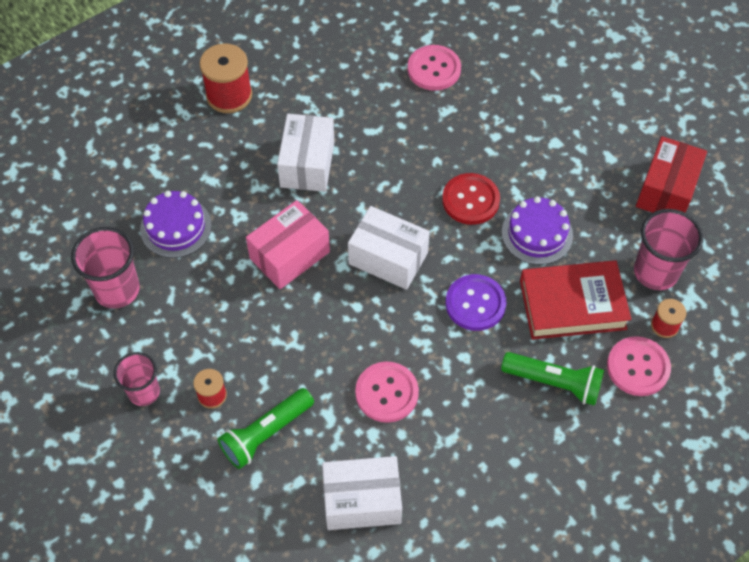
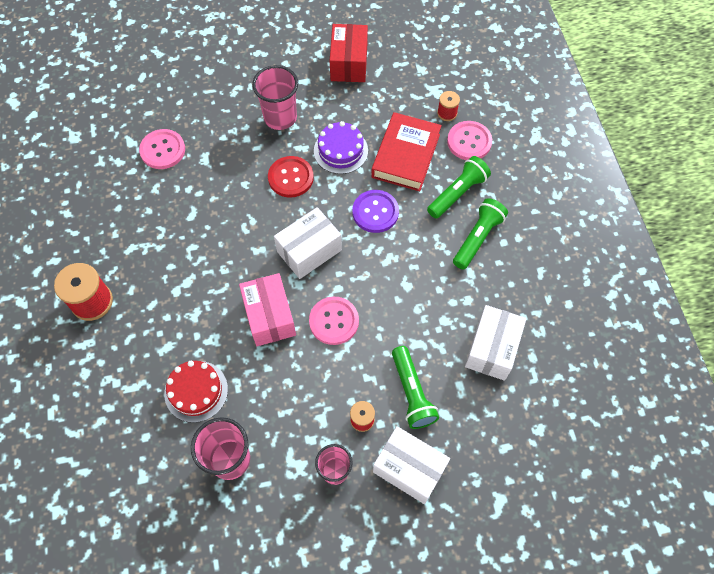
camera: 65 degrees left, 5 degrees up
purple cake [140,191,212,258] -> red cake [164,361,228,423]
white box [277,114,334,192] -> white box moved to [373,426,450,504]
pink button [355,362,419,423] -> pink button moved to [309,297,359,345]
pink cup [634,209,703,290] -> pink cup moved to [252,65,298,130]
red box [636,136,707,213] -> red box turned 45 degrees clockwise [330,24,368,82]
none -> green flashlight [453,198,508,270]

